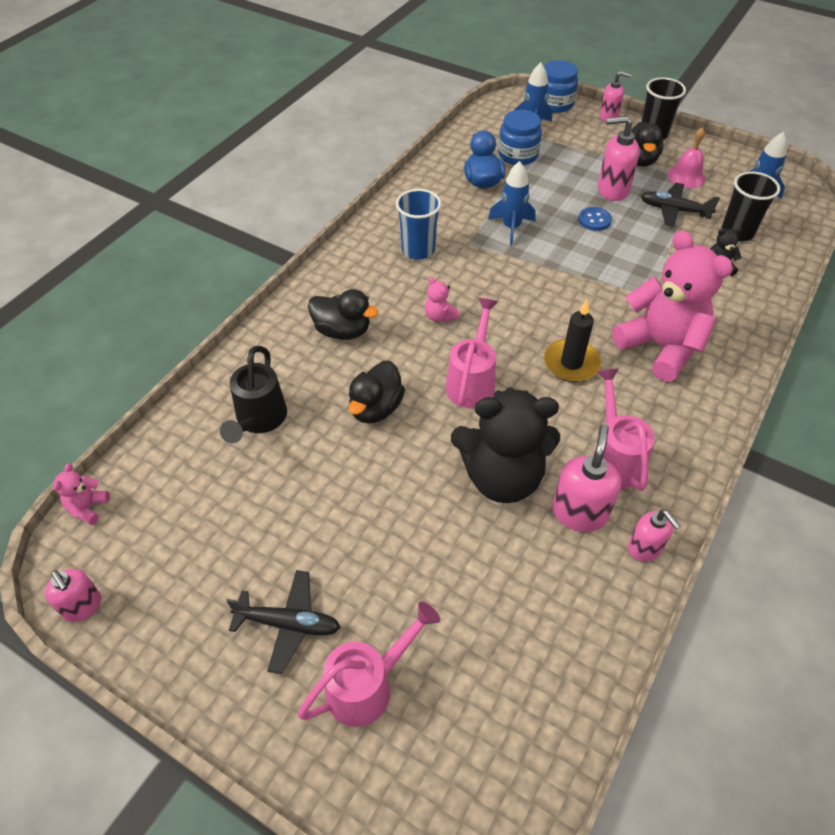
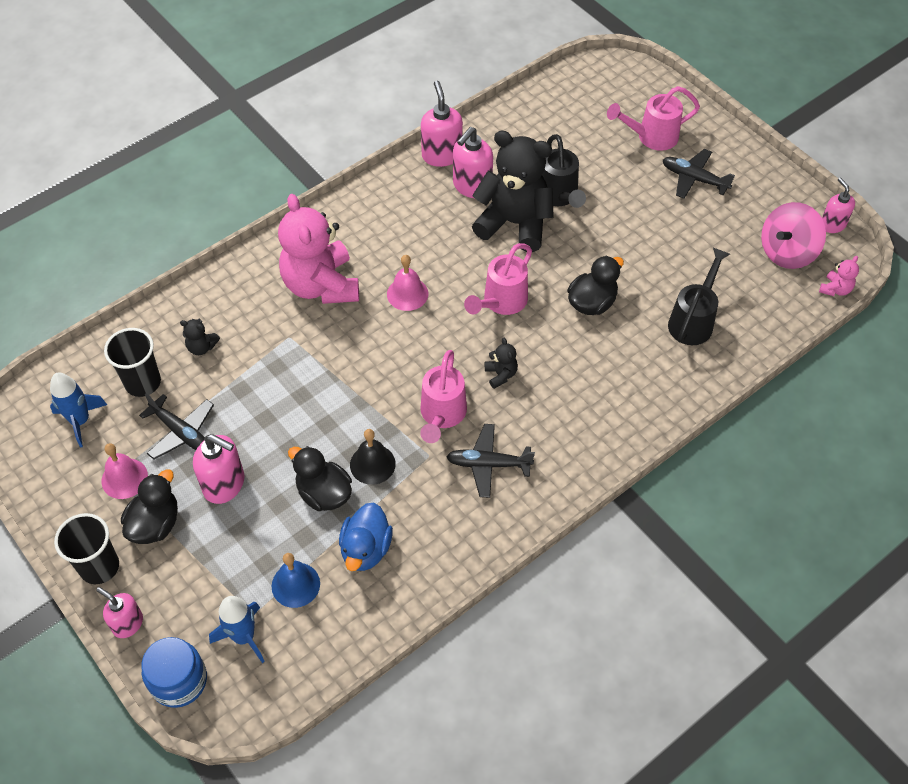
camera: 160 degrees left, 5 degrees up
black duck [308,289,379,340] -> black duck moved to [288,446,352,511]
blue cup [396,189,441,259] -> black plane [446,424,535,498]
pink teddy bear [425,277,460,322] -> black teddy bear [485,338,518,389]
blue rocket [488,161,536,246] -> black bell [350,429,396,485]
blue jar [498,110,542,165] -> blue bell [272,553,320,608]
black candle [544,300,601,382] -> pink bell [387,255,428,311]
blue button [578,207,612,231] -> none
pink watering can [593,368,655,491] -> pink watering can moved to [420,350,467,443]
pink soap dispenser [628,509,680,562] -> pink soap dispenser [421,81,463,167], size x1.53
none -> black watering can [542,134,586,208]
none -> pink spinning top [761,202,826,269]

